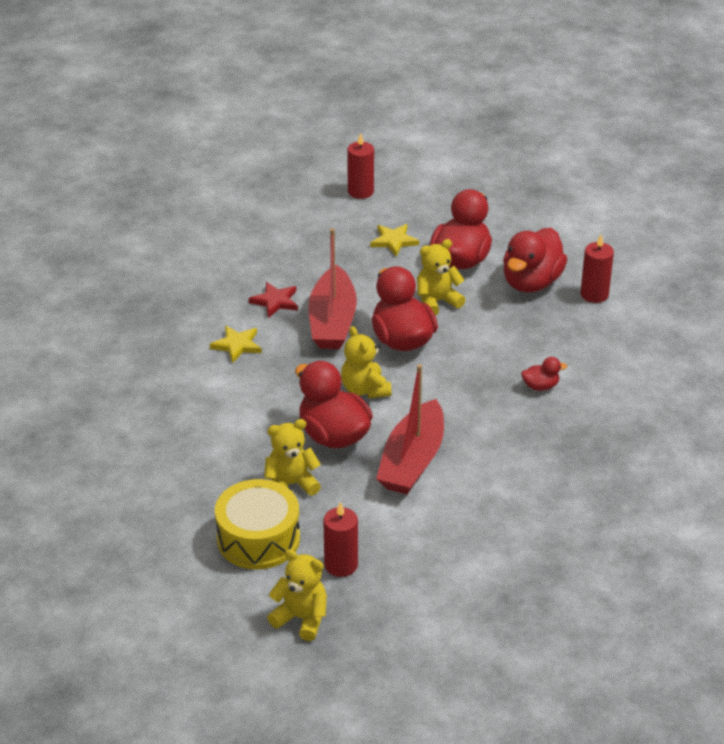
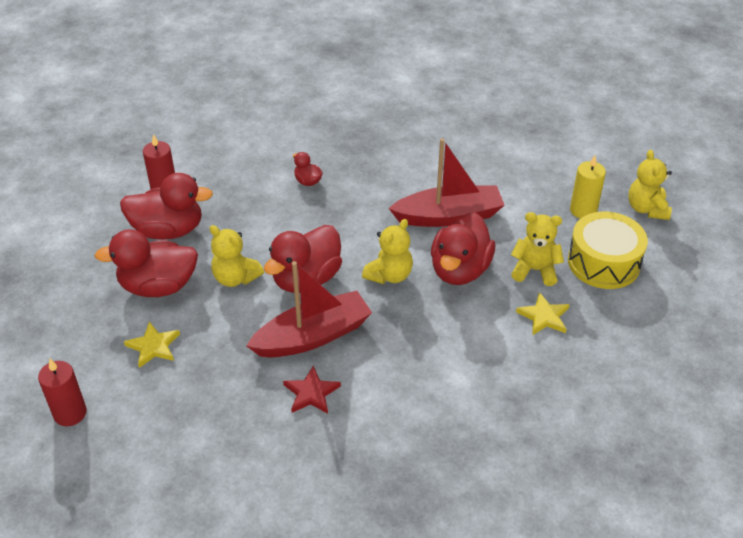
camera: 120 degrees left, 5 degrees up
yellow star [210,326,262,363] -> yellow star moved to [516,292,570,335]
yellow teddy bear [264,419,321,496] -> yellow teddy bear turned 150 degrees clockwise [511,212,564,286]
red candle [323,502,358,577] -> yellow candle [570,155,606,219]

